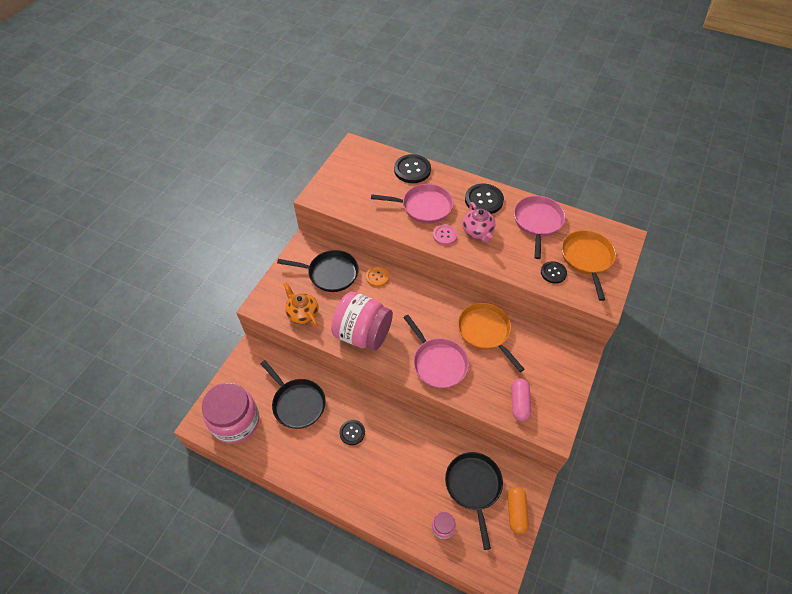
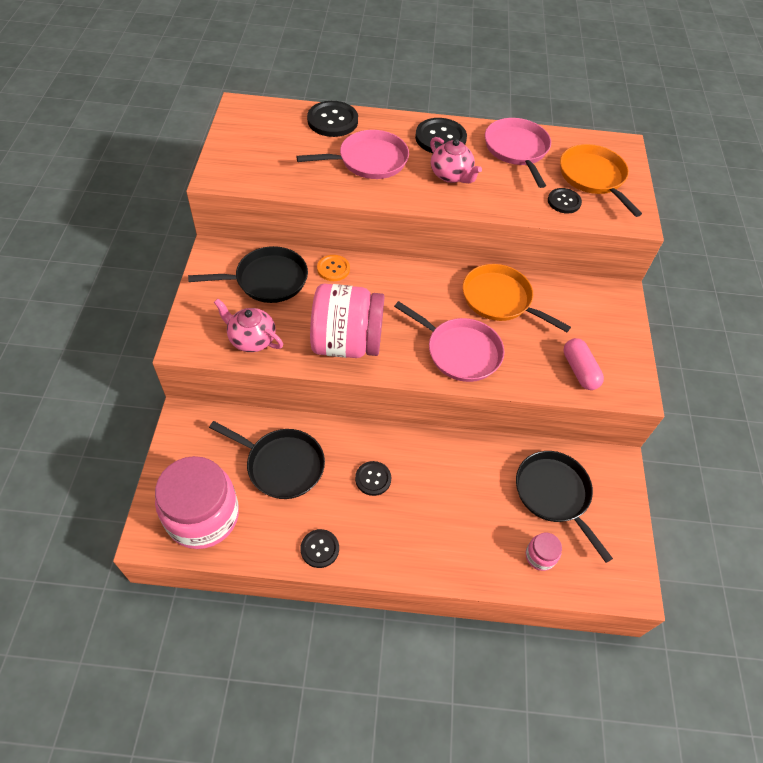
camera: 25 degrees left, 0 degrees up
orange teapot [283,282,318,327] -> pink teapot [214,299,283,352]
pink button [433,225,457,245] -> none
orange capsule [508,486,529,534] -> none
none -> black button [301,529,339,568]

